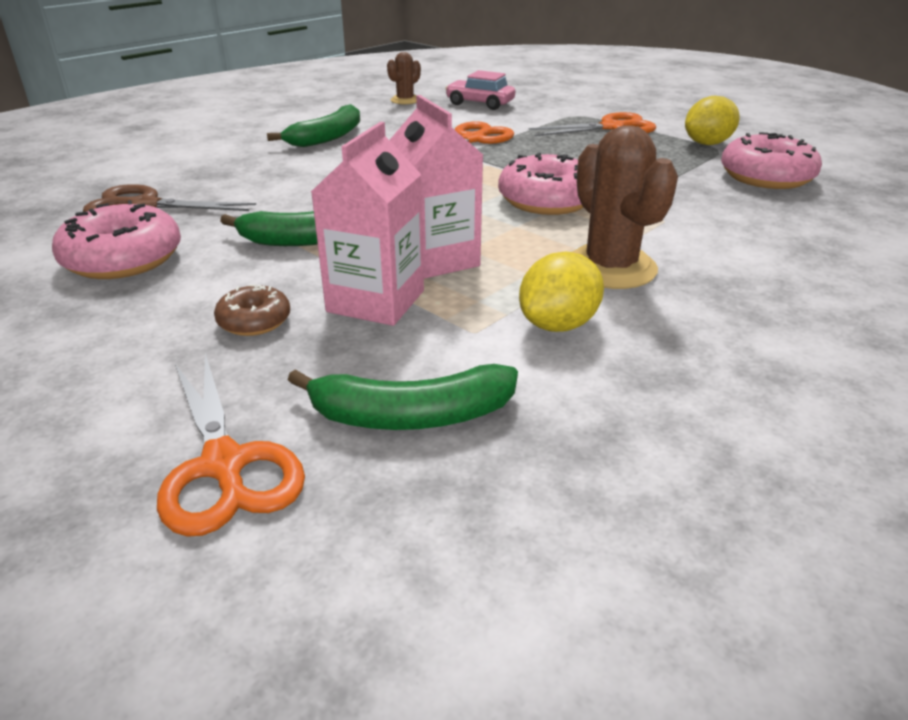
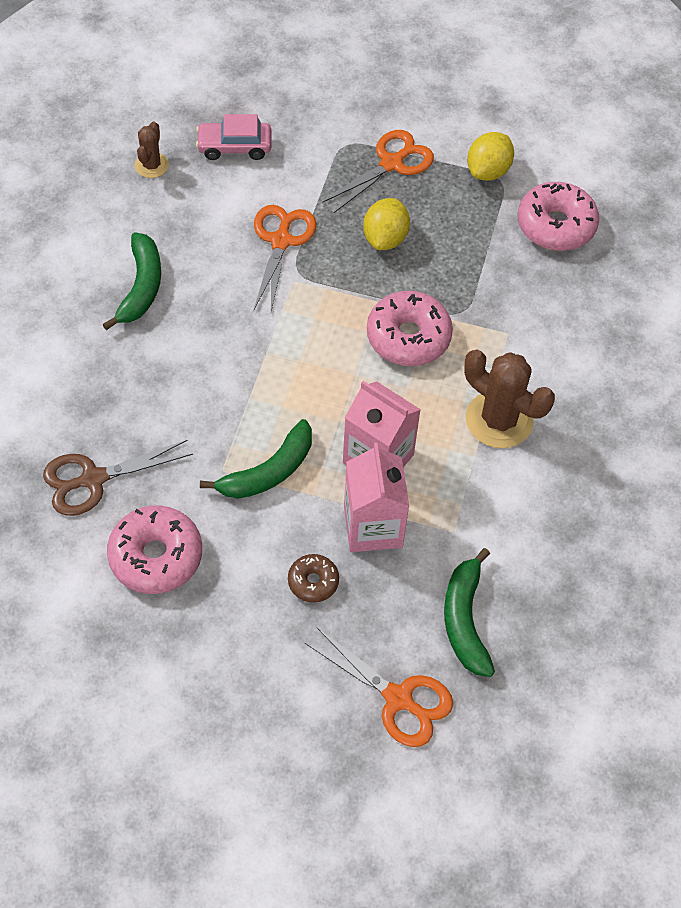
camera: 30 degrees left, 25 degrees up
green banana [288,364,518,430] -> green banana turned 120 degrees clockwise [444,548,495,677]
yellow lemon [519,252,604,332] -> yellow lemon moved to [363,198,410,250]

